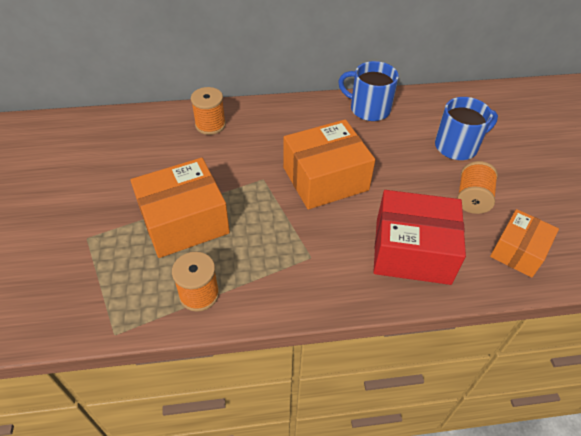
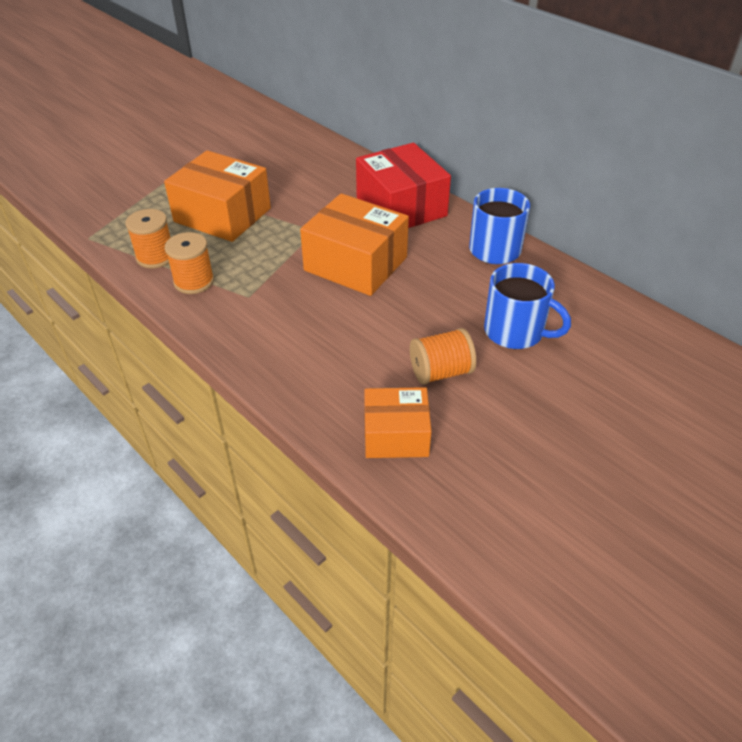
camera: 55 degrees right, 5 degrees down
orange spool [191,87,226,135] -> orange spool moved to [165,232,214,294]
red box [373,190,466,285] -> red box moved to [356,143,451,228]

